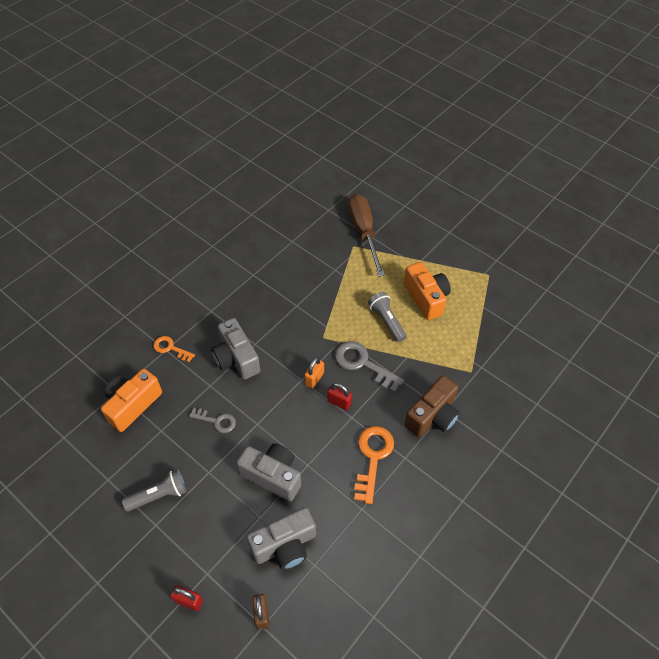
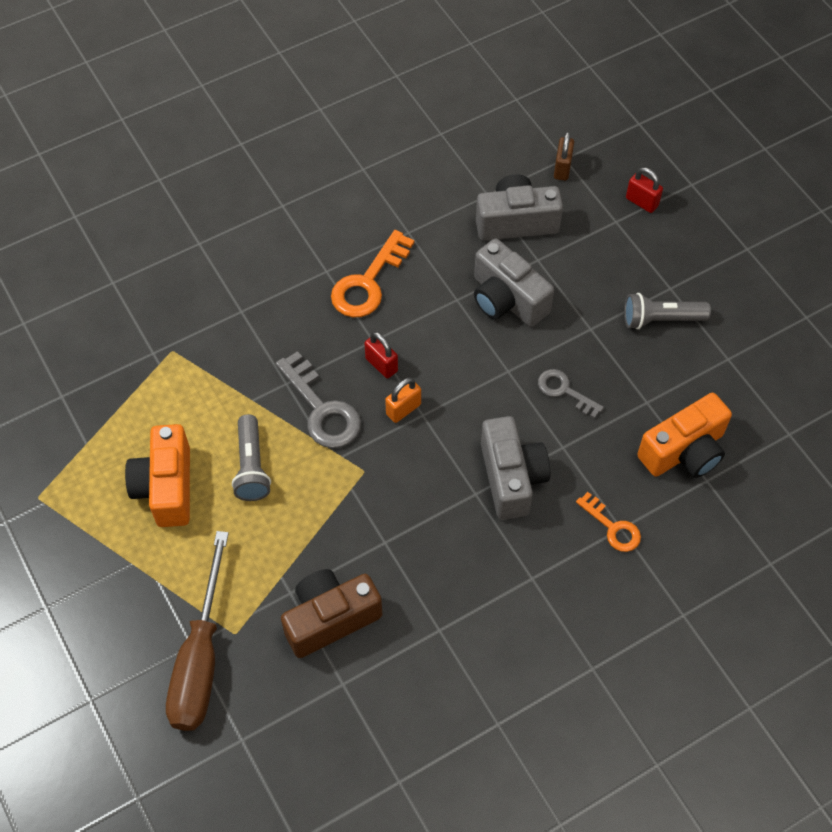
camera: 160 degrees left, 5 degrees up
brown camera [404,375,460,437] -> brown camera moved to [281,569,382,658]

